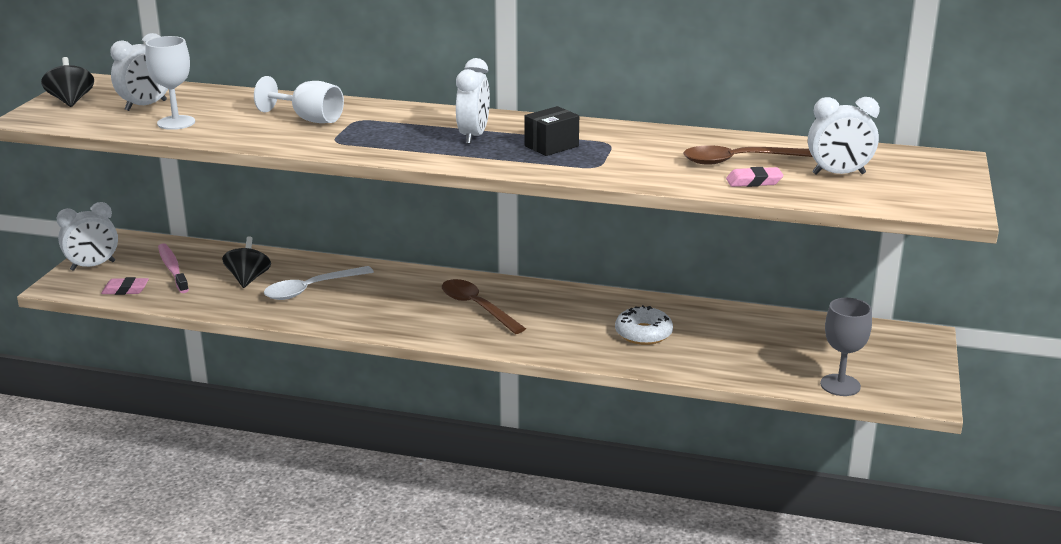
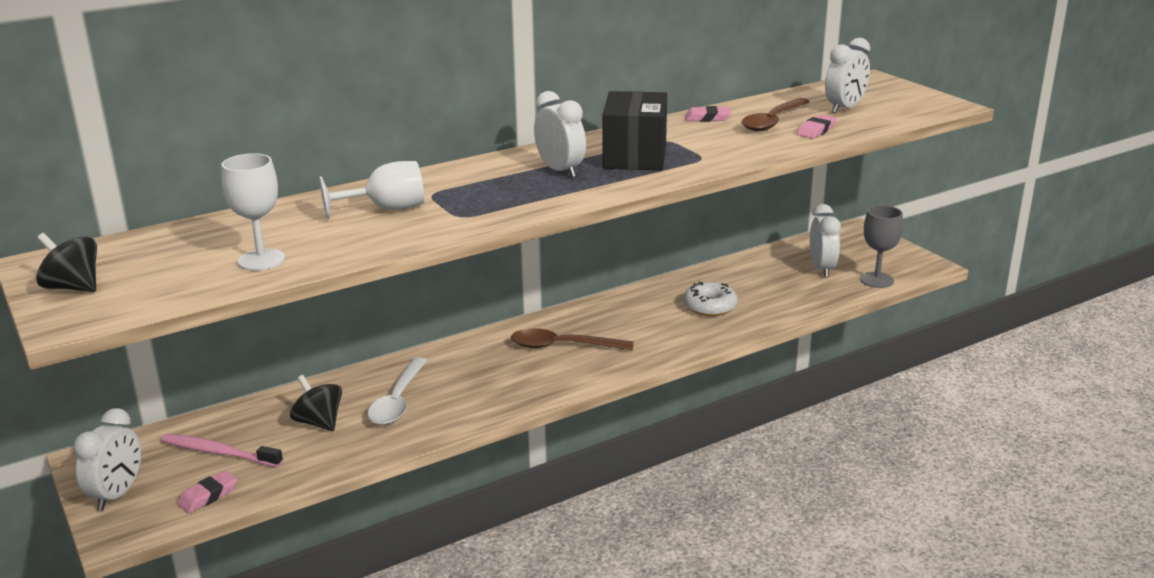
camera: 45 degrees left, 0 degrees up
white clock [110,33,168,111] -> white clock moved to [810,204,841,277]
black box [524,106,579,156] -> black box [602,91,667,170], size x1.72
none -> pink eraser [685,106,731,122]

